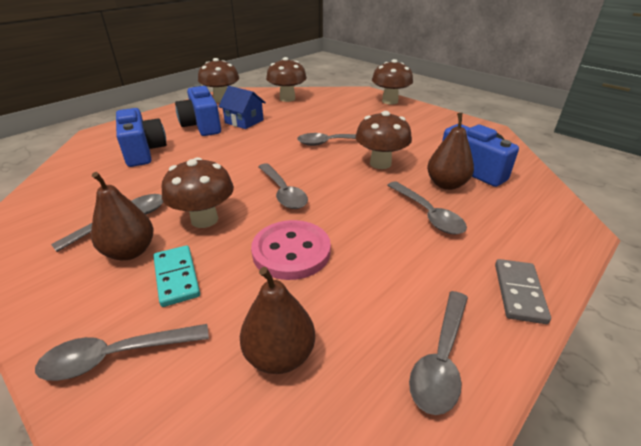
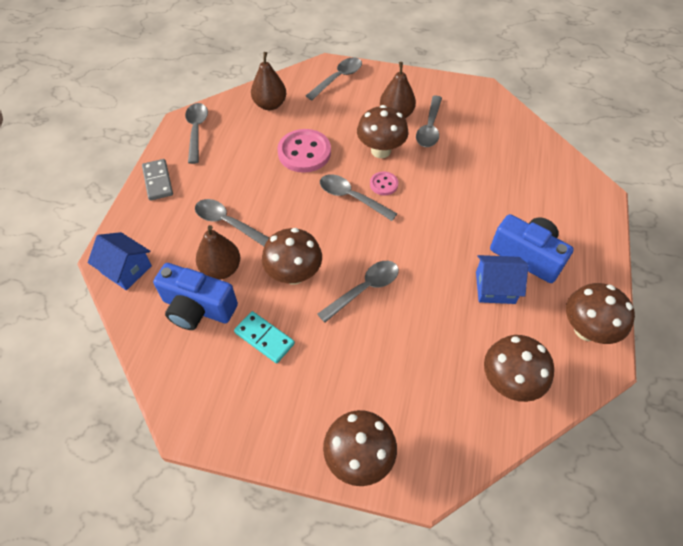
camera: 150 degrees right, 20 degrees up
blue camera [116,108,167,167] -> none
turquoise domino [153,245,200,307] -> turquoise domino moved to [234,311,295,363]
none -> blue house [88,232,152,290]
none -> pink button [370,171,398,195]

